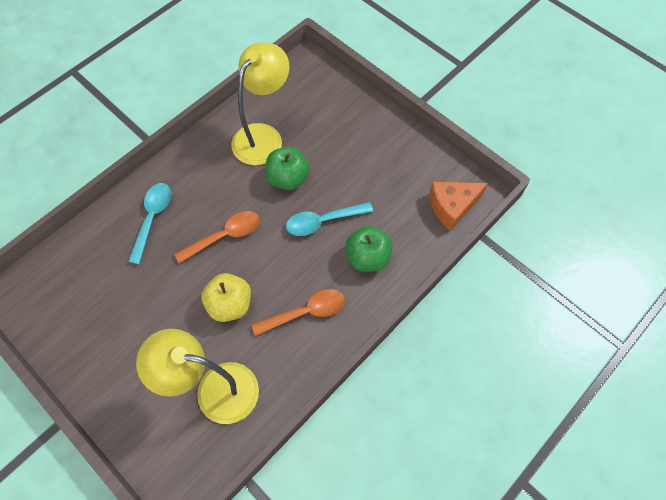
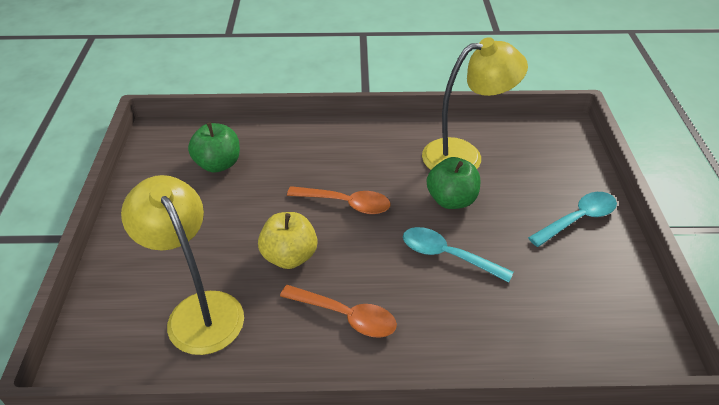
camera: 45 degrees right, 20 degrees down
turquoise spoon [128,183,171,264] -> turquoise spoon moved to [528,192,617,247]
green apple [345,226,393,272] -> green apple moved to [188,122,240,172]
orange cheese [429,182,488,231] -> none

